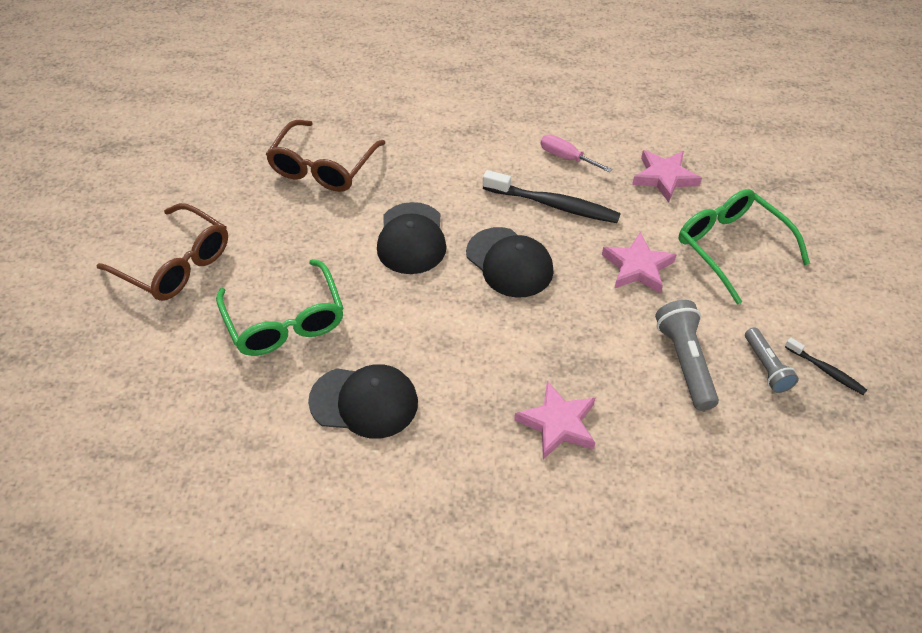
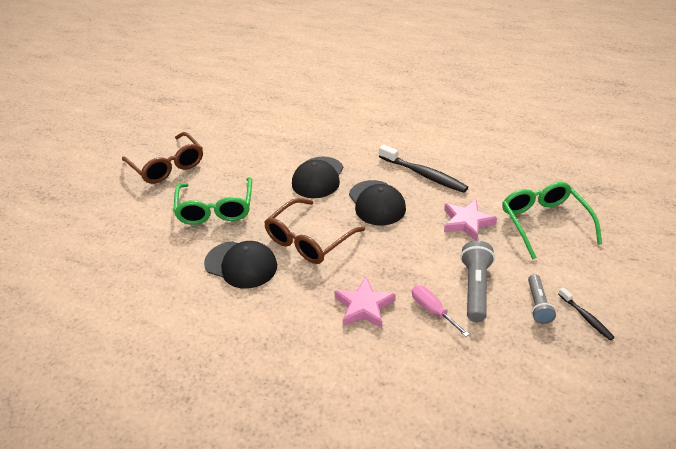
camera: 20 degrees right, 10 degrees down
brown glasses [266,120,385,192] -> brown glasses moved to [264,198,365,264]
pink screwdriver [540,134,612,173] -> pink screwdriver moved to [412,286,470,337]
pink star [632,150,702,203] -> none

